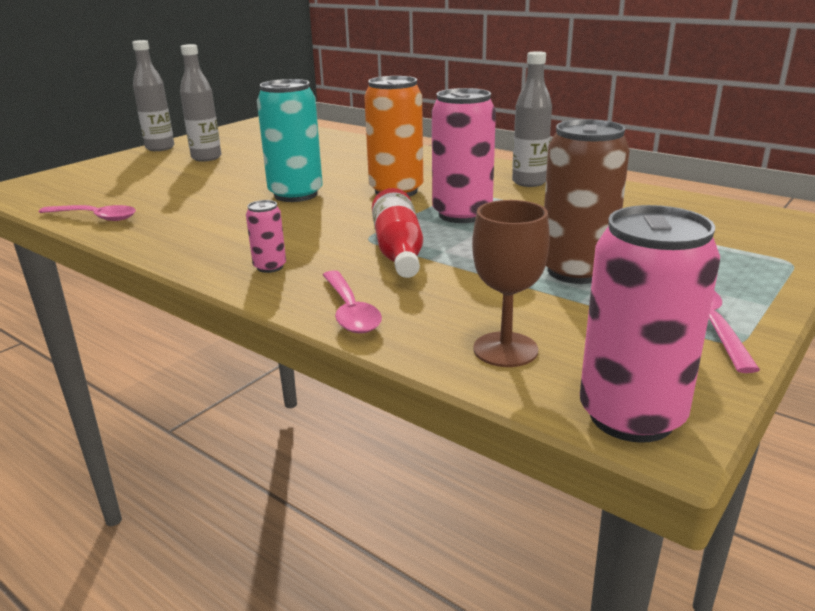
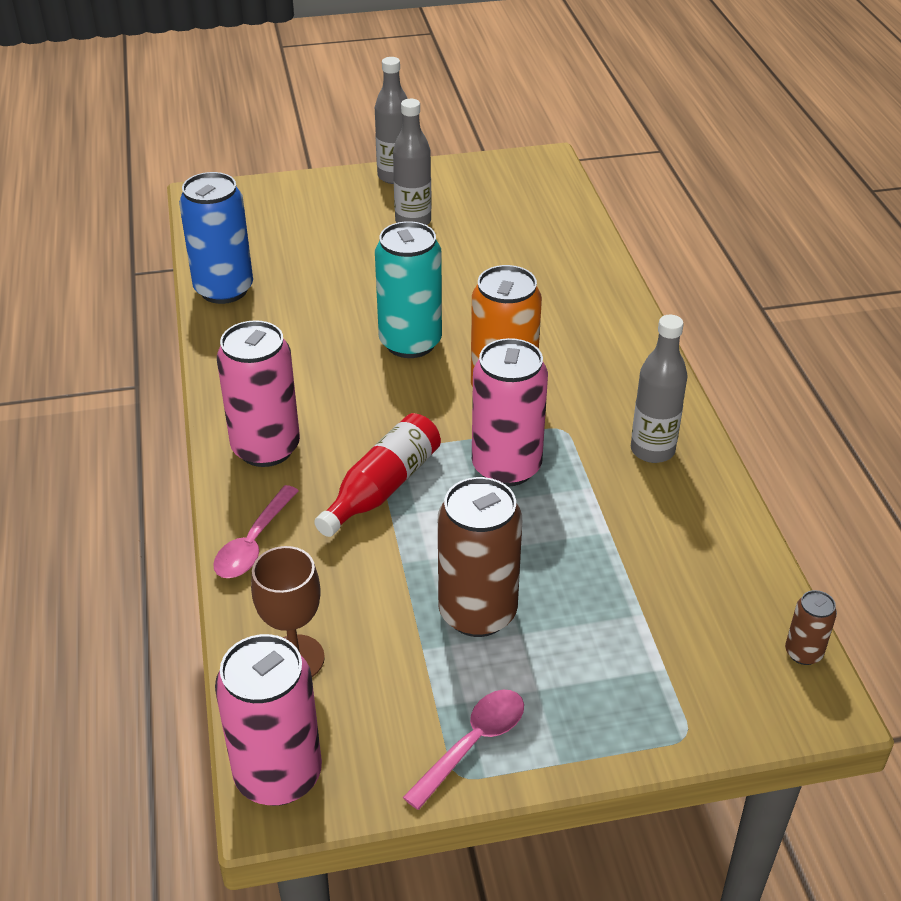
camera: 40 degrees right, 15 degrees up
pink spoon [39,205,136,221] -> blue can [179,172,253,304]
pink can [246,200,286,273] -> pink can [217,320,300,467], size x2.11
none -> brown can [785,590,837,665]

